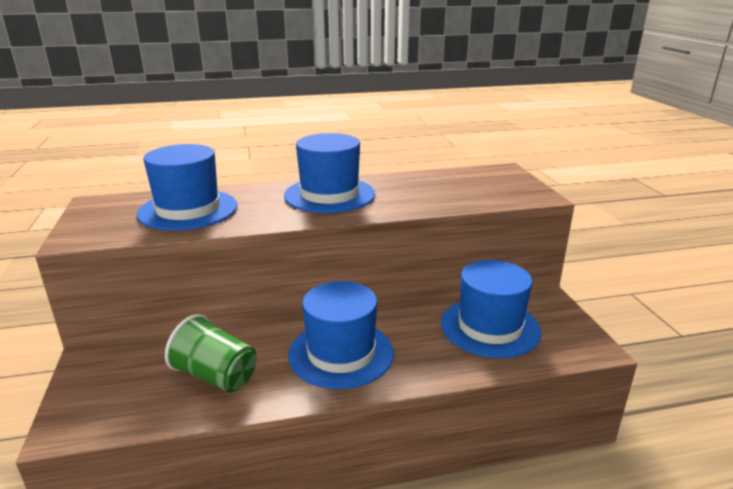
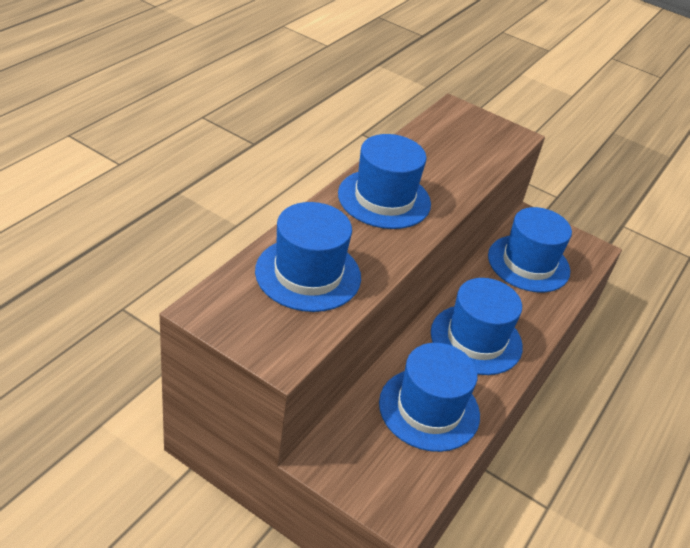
camera: 50 degrees left, 15 degrees up
green cup [165,314,256,392] -> blue hat [379,343,480,452]

